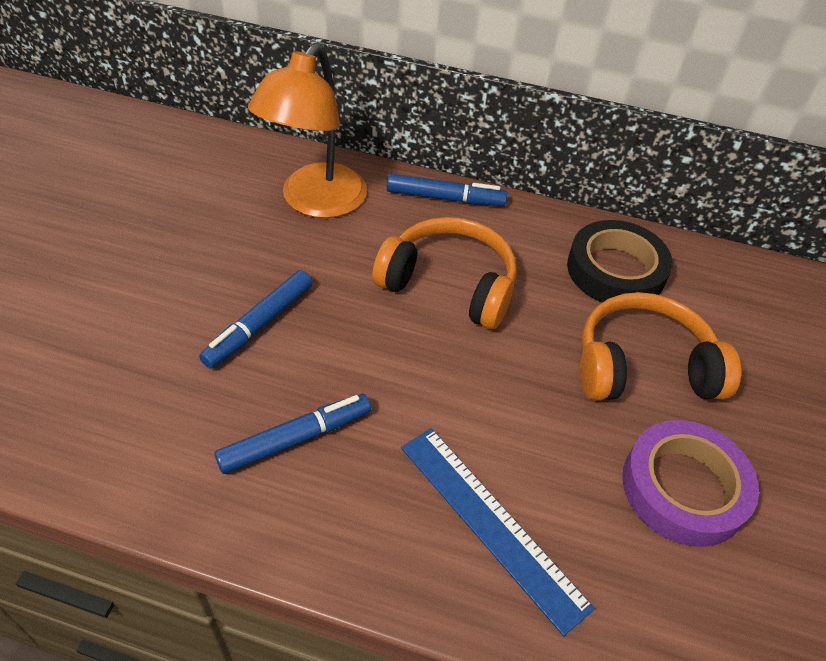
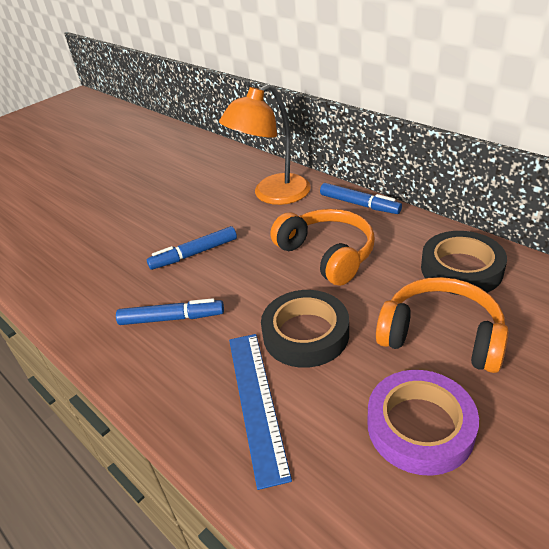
camera: 35 degrees right, 10 degrees down
none -> black tape [261,290,349,368]

